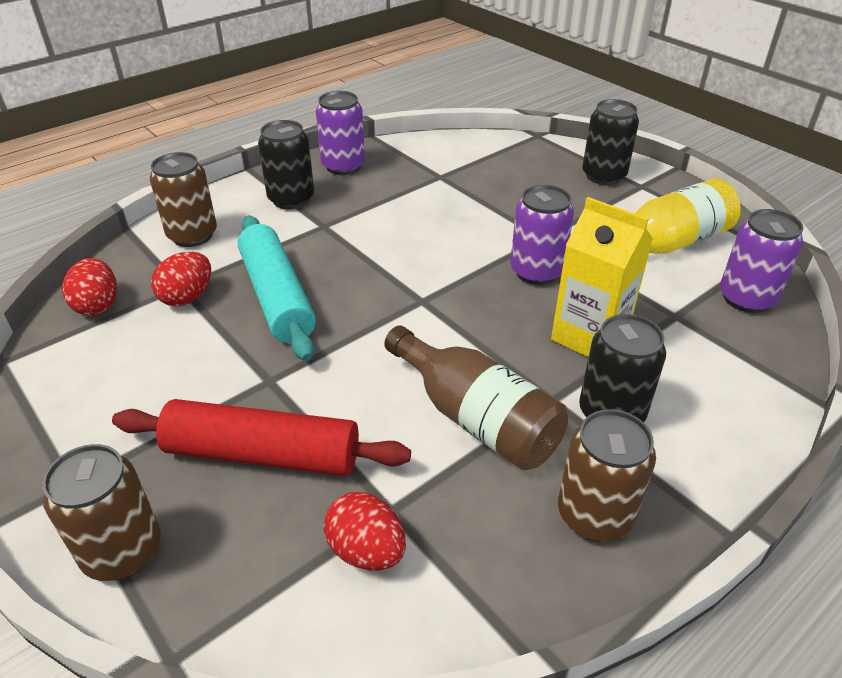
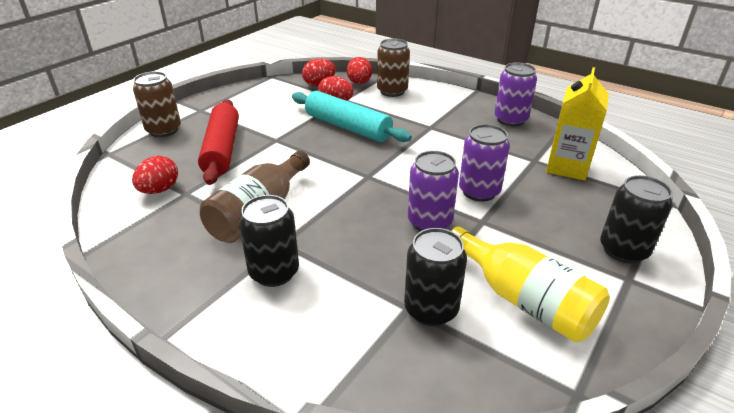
camera: 75 degrees right, 5 degrees down
turquoise rolling pin [238,216,316,361] -> turquoise rolling pin turned 75 degrees clockwise [292,91,412,142]
black can [258,120,314,209] -> black can moved to [404,228,467,326]
yellow carton [551,197,653,357] -> yellow carton moved to [546,67,609,181]
brown can [558,409,656,541] -> none
purple can [720,209,804,313] -> purple can moved to [459,124,510,202]
none -> red egg [347,57,372,84]

